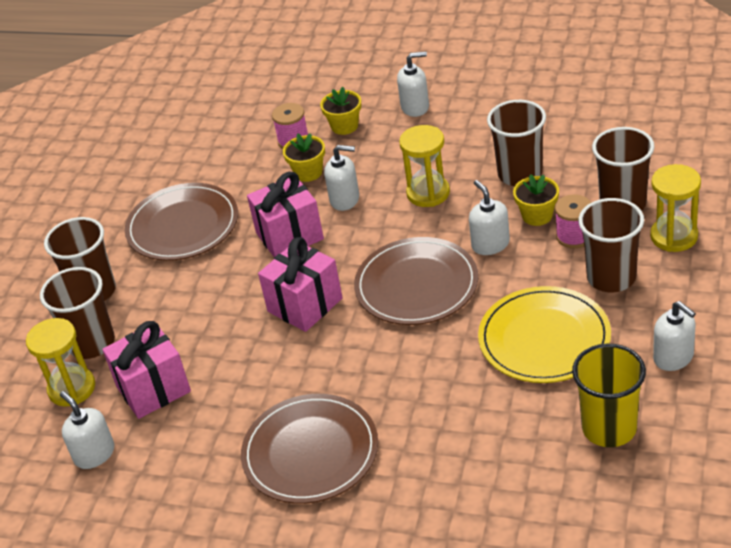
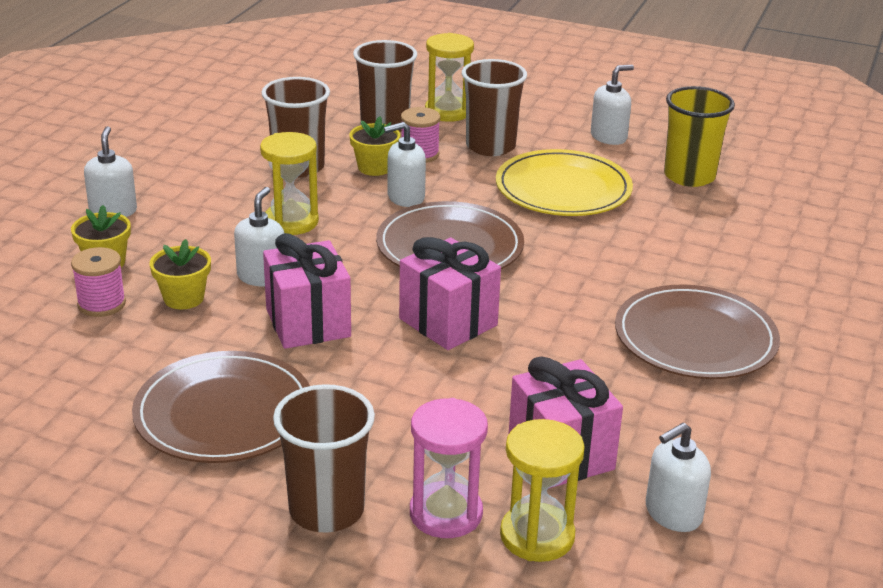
camera: 90 degrees left, 10 degrees down
brown cup [40,267,115,359] -> pink hourglass [410,398,488,538]

